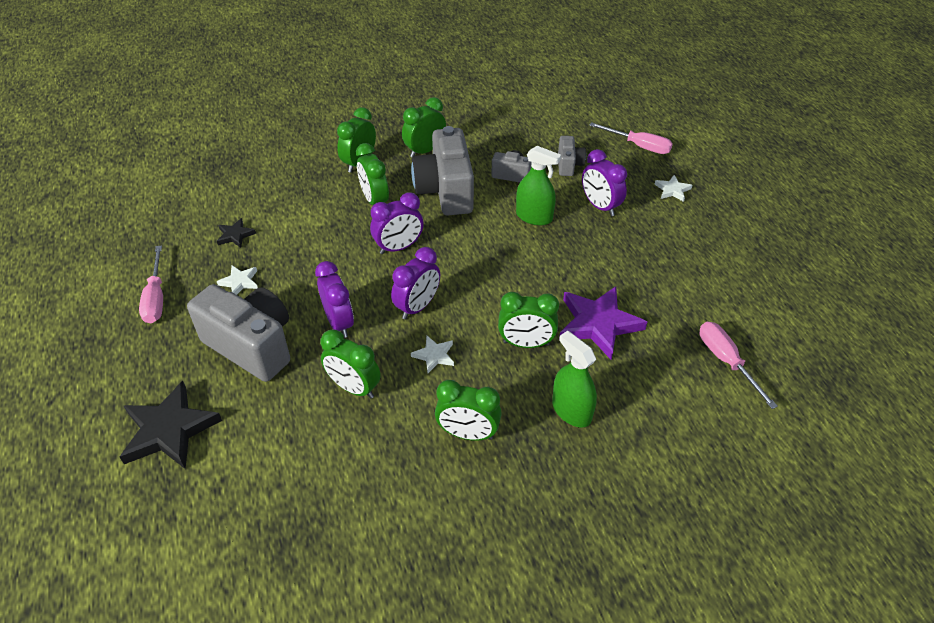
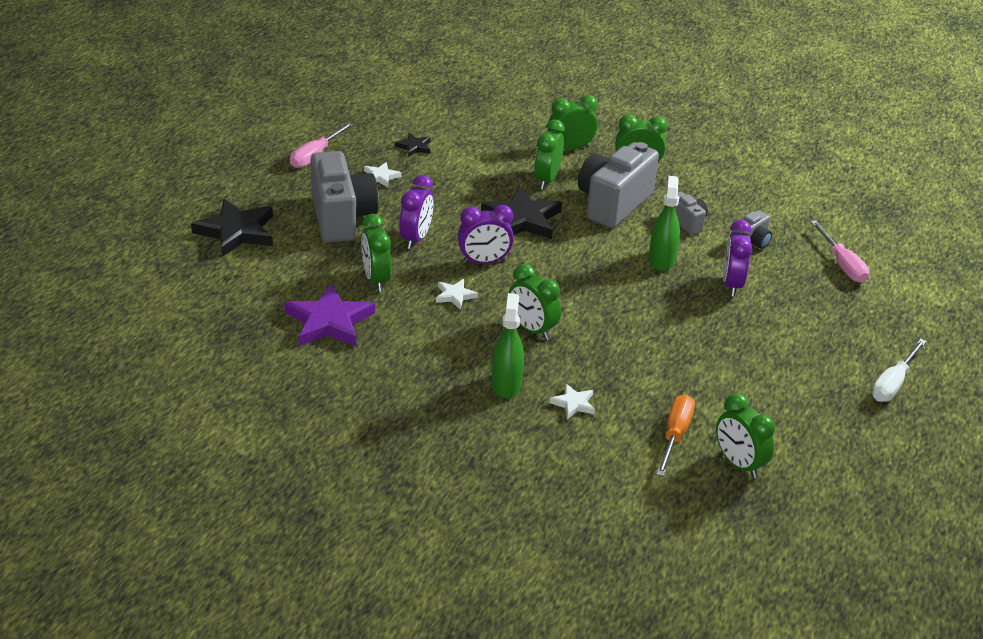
camera: 40 degrees right, 10 degrees down
purple clock [370,192,424,254] -> black star [481,186,562,239]
green clock [435,380,502,441] -> green clock moved to [716,393,775,478]
green spray bottle [516,146,561,225] -> green spray bottle turned 150 degrees counterclockwise [649,176,680,271]
purple star [559,286,647,360] -> purple star moved to [284,284,375,346]
white star [654,175,692,202] -> white star moved to [549,384,595,419]
pink screwdriver [699,321,778,409] -> orange screwdriver [656,394,695,476]
none -> white screwdriver [872,339,927,402]

